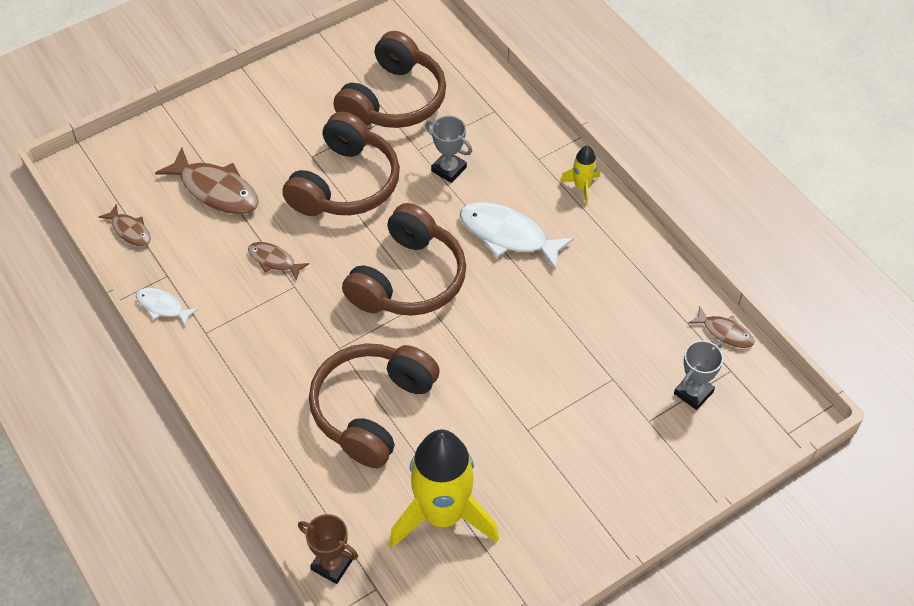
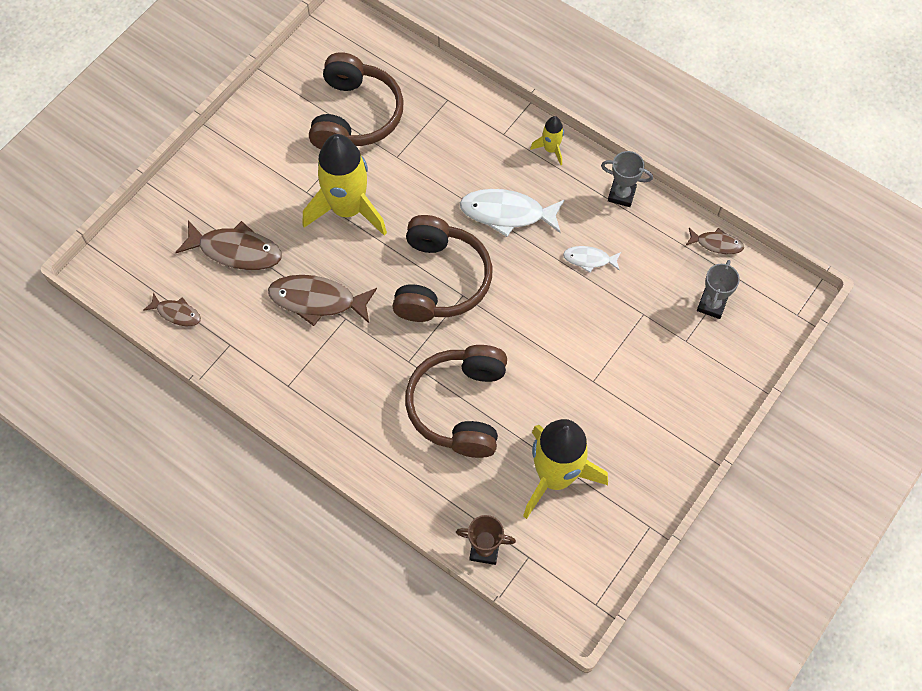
camera: 20 degrees left, 10 degrees up
white fish [136,288,199,327] -> white fish moved to [563,246,621,273]
brown fish [248,242,309,281] -> brown fish [268,275,377,326], size x1.83
brown headphones [282,112,400,216] -> yellow rocket [302,134,387,236]
grey trophy [426,116,472,183] -> grey trophy moved to [601,151,653,207]

